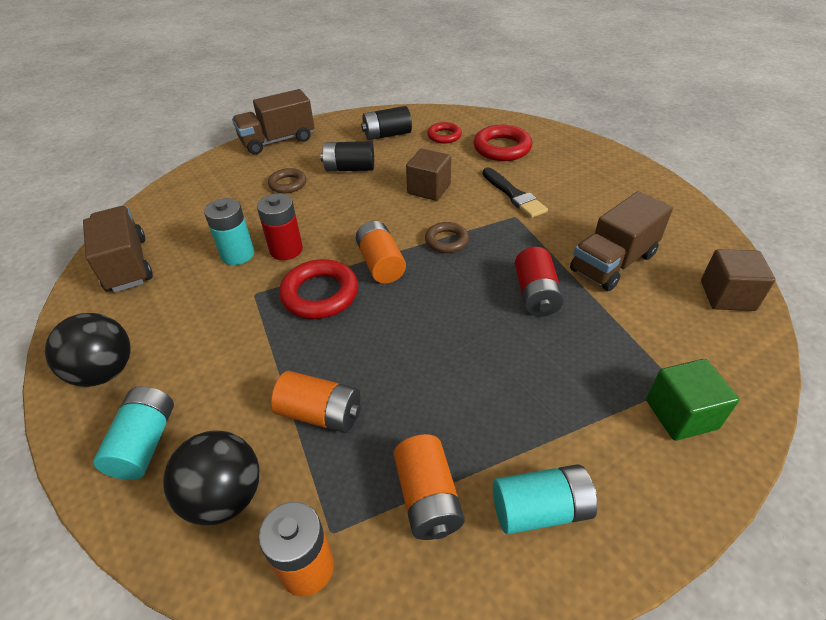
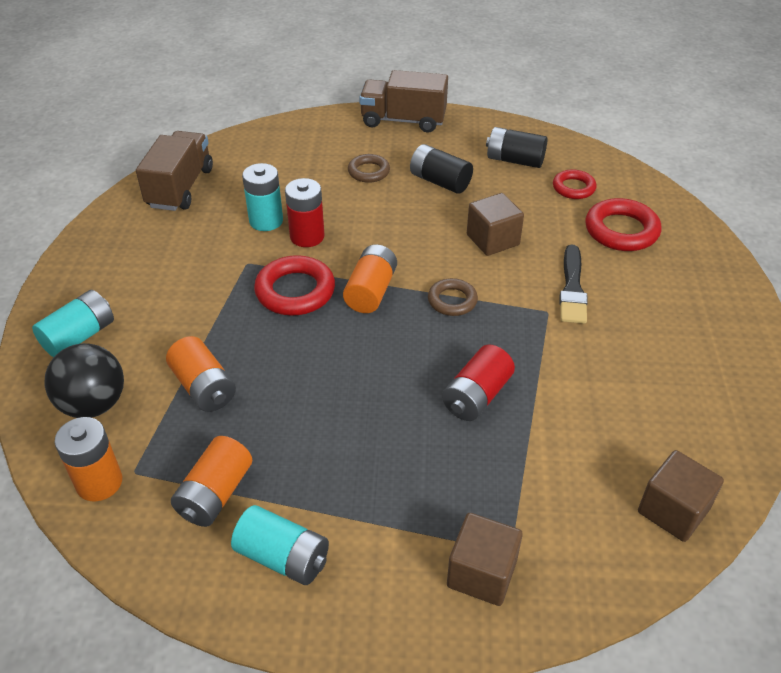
camera: 35 degrees right, 0 degrees up
black ball [45,313,131,387] -> none
brown truck [570,191,673,291] -> none
green cube [646,359,739,441] -> brown cube [447,513,523,606]

